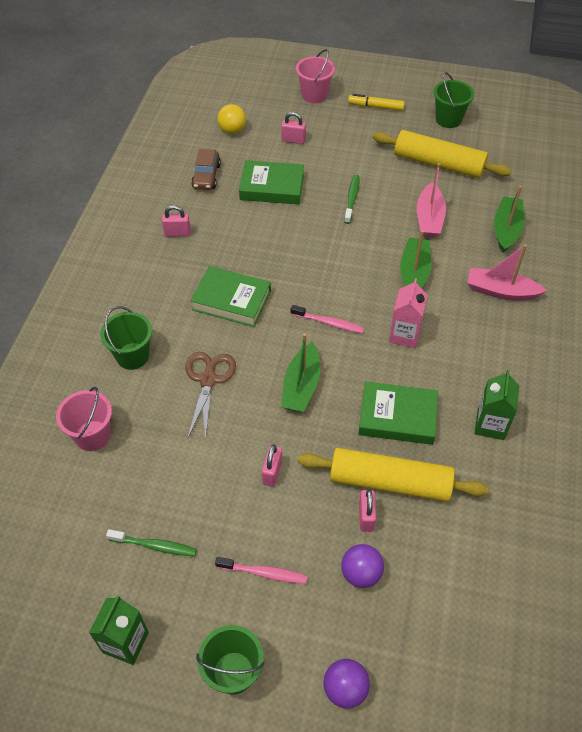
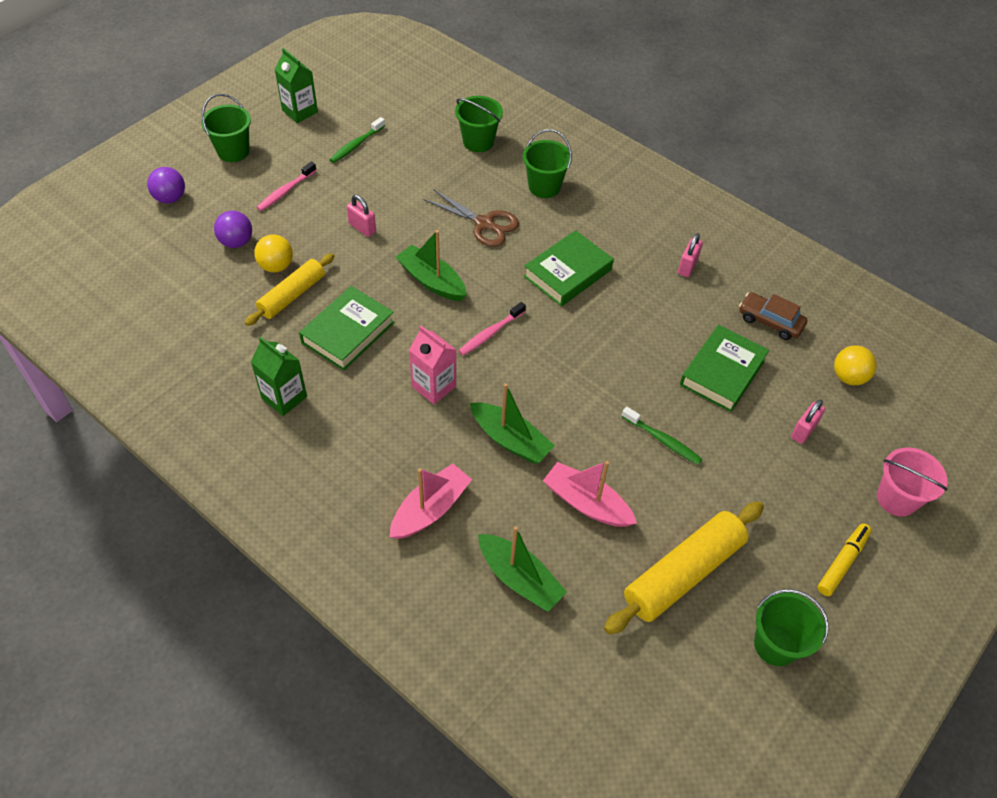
camera: 115 degrees right, 0 degrees up
pink bucket [56,387,112,451] -> green bucket [455,96,503,152]
yellow rolling pin [298,448,488,502] -> yellow rolling pin [245,253,334,326], size x0.66
pink padlock [359,489,376,532] -> yellow ball [254,234,293,272]

